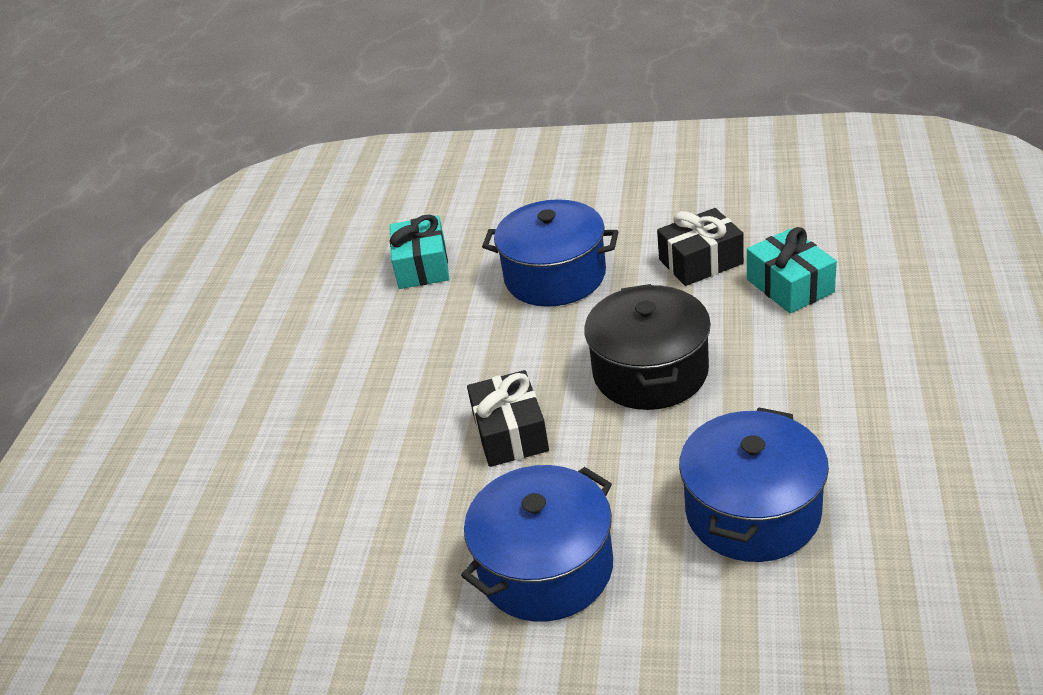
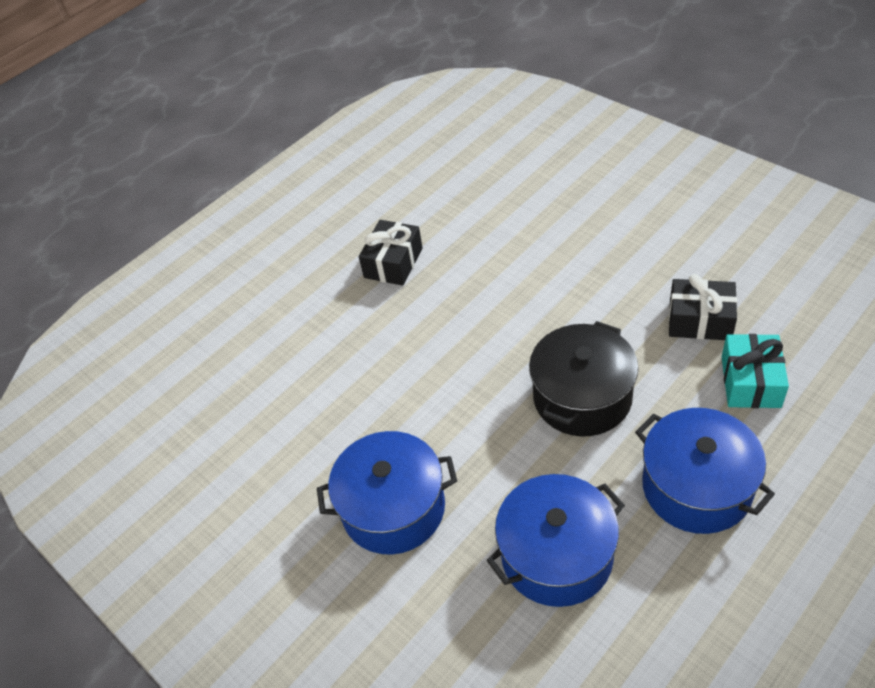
camera: 35 degrees right, 10 degrees up
turquoise gift [390,214,449,289] -> none
black gift [467,370,549,467] -> black gift moved to [359,220,423,286]
blue pot [482,199,619,307] -> blue pot moved to [635,408,775,534]

